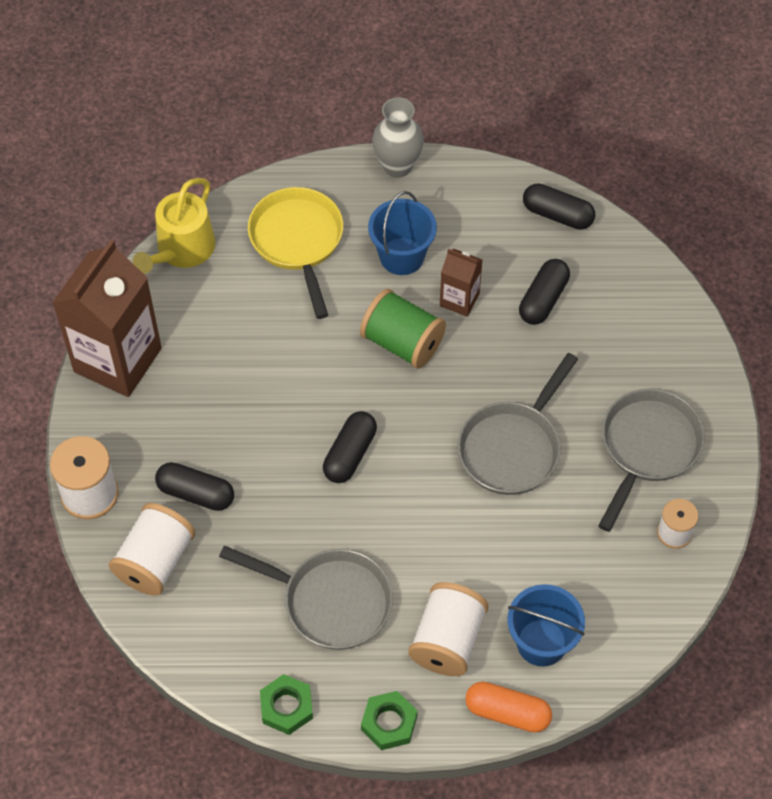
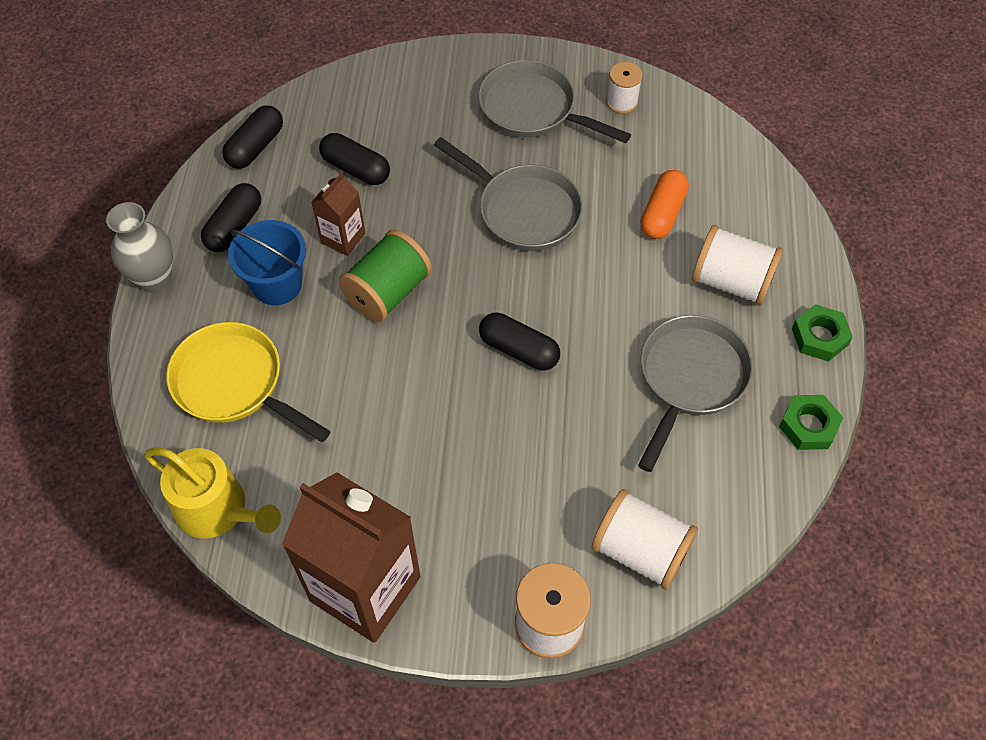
camera: 85 degrees left, 0 degrees up
black capsule [155,462,234,511] -> black capsule moved to [201,183,261,252]
yellow pan [248,187,343,319] -> yellow pan turned 45 degrees clockwise [166,322,331,442]
orange capsule [465,682,552,733] -> orange capsule moved to [640,170,689,239]
blue bucket [507,584,585,666] -> none

